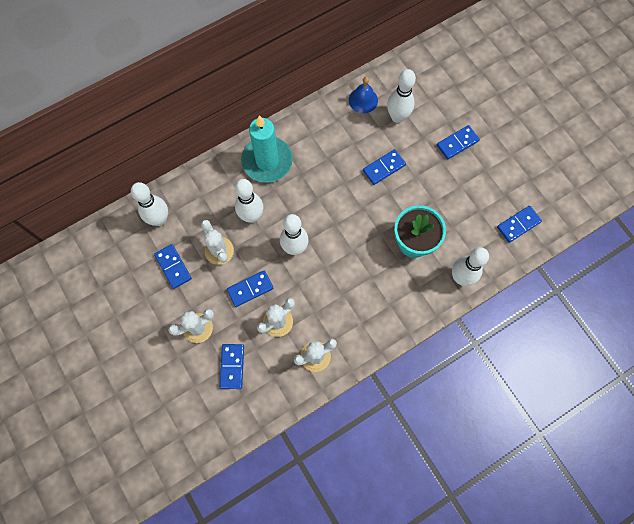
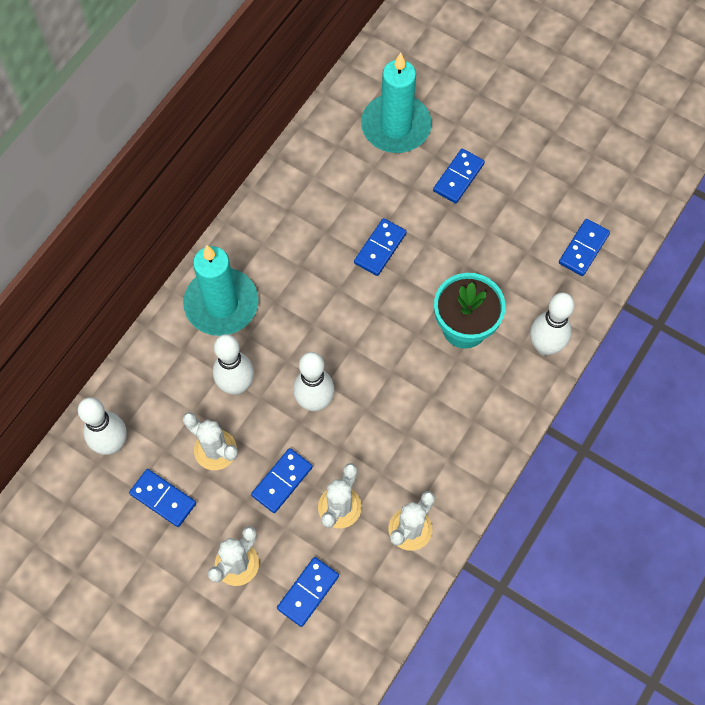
camera: 25 degrees left, 5 degrees down
blue domino [220,344,244,389] -> blue domino turned 60 degrees clockwise [277,557,339,627]
blue bell [349,77,378,113] -> none
white bowling pin [387,69,416,123] -> none
none -> turquoise candle [361,53,432,153]

